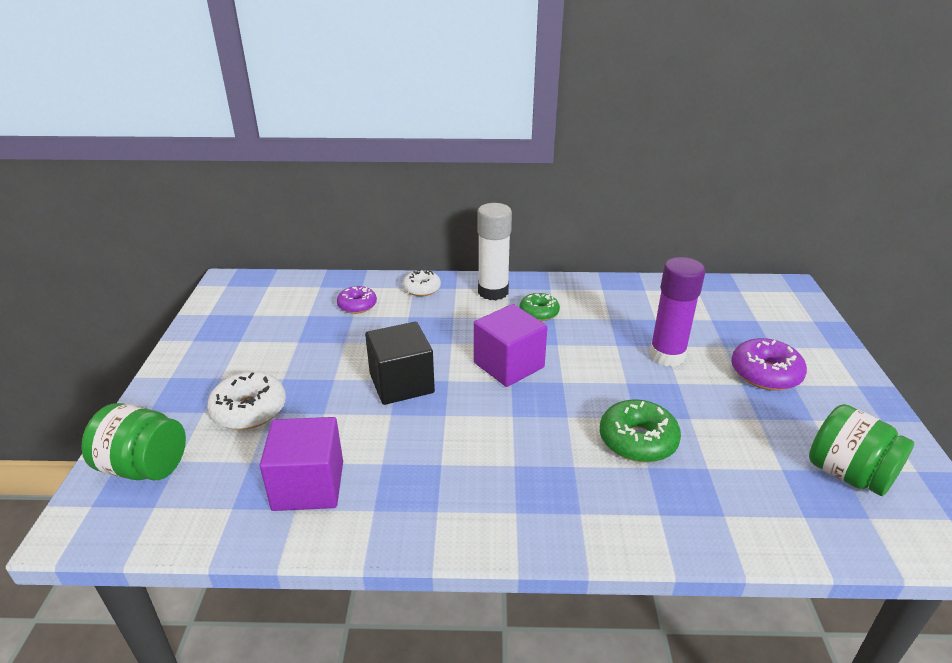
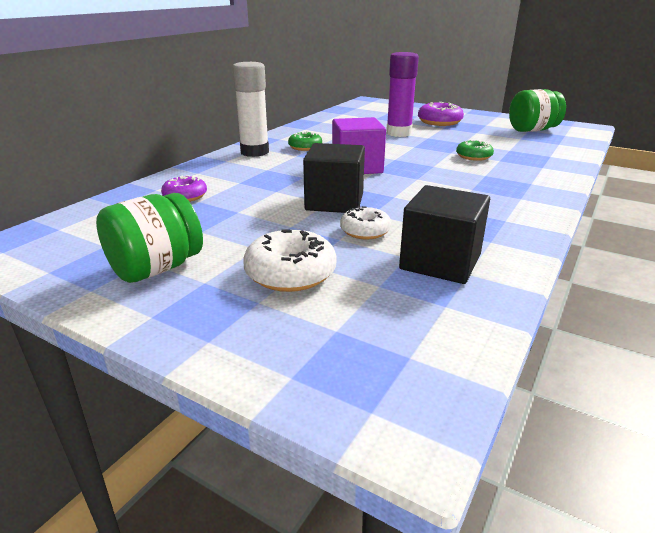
camera: 60 degrees left, 5 degrees down
green jar [82,403,186,480] -> green jar moved to [96,193,203,283]
purple cube [260,417,343,511] -> black cube [399,185,490,284]
white donut [403,269,441,296] -> white donut moved to [340,206,392,239]
green donut [600,399,681,463] -> green donut [456,140,494,161], size x0.65

